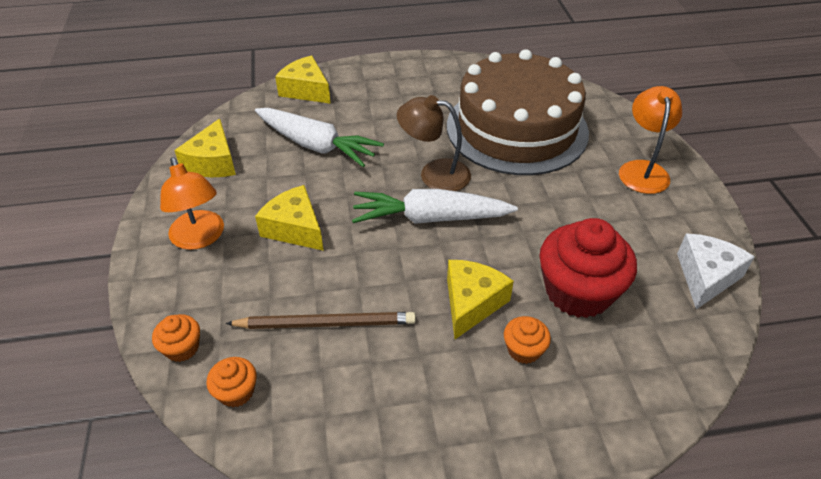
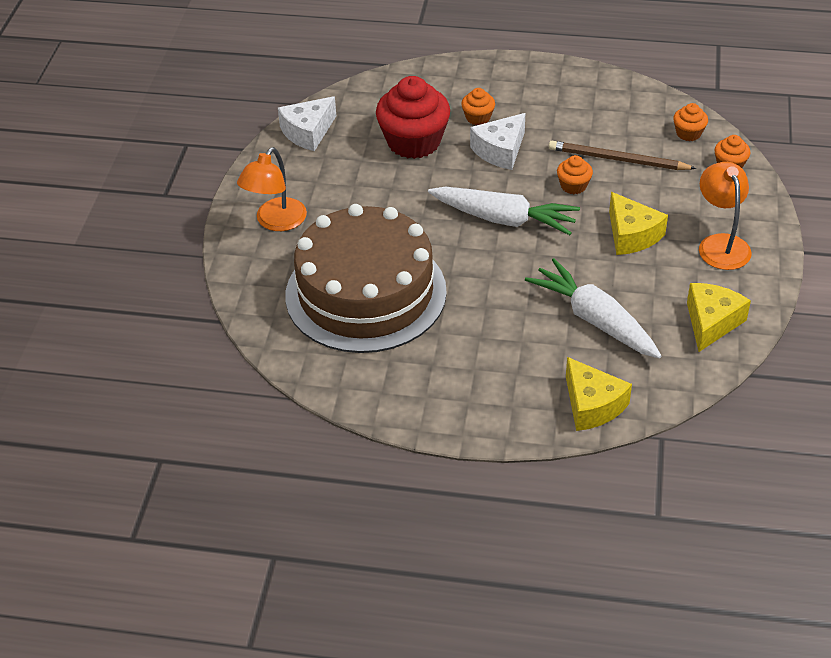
camera: 160 degrees left, 0 degrees up
brown lamp [397,95,471,191] -> none
yellow cheese [447,260,514,339] -> white cheese [470,113,525,170]
none -> orange cupcake [557,155,593,194]

